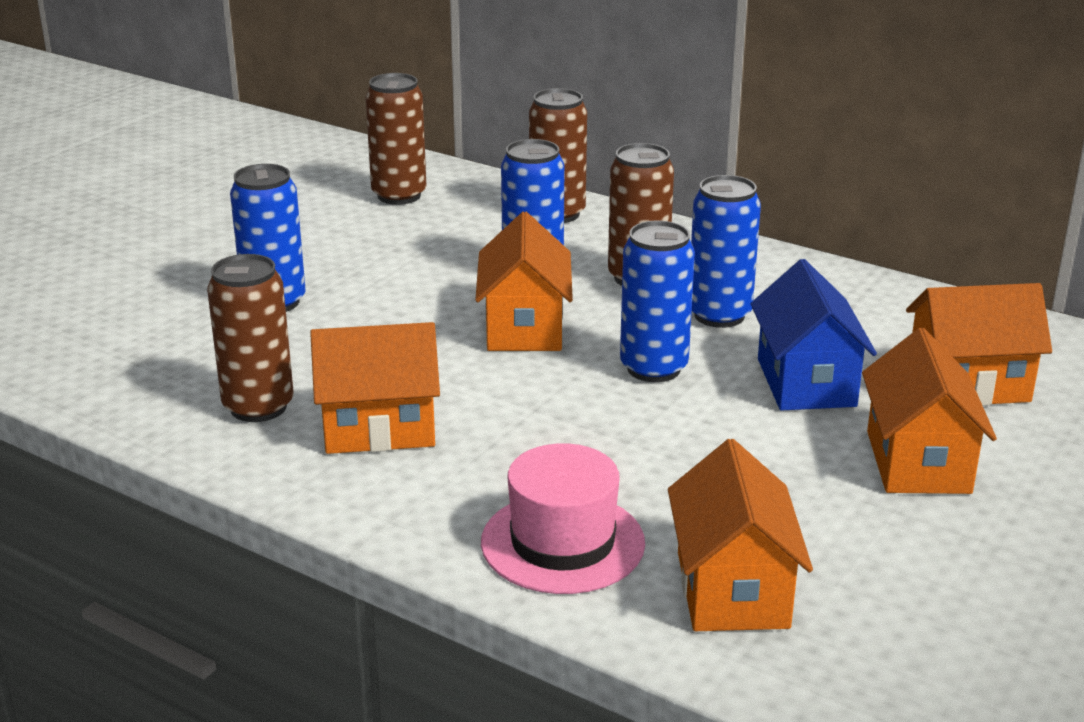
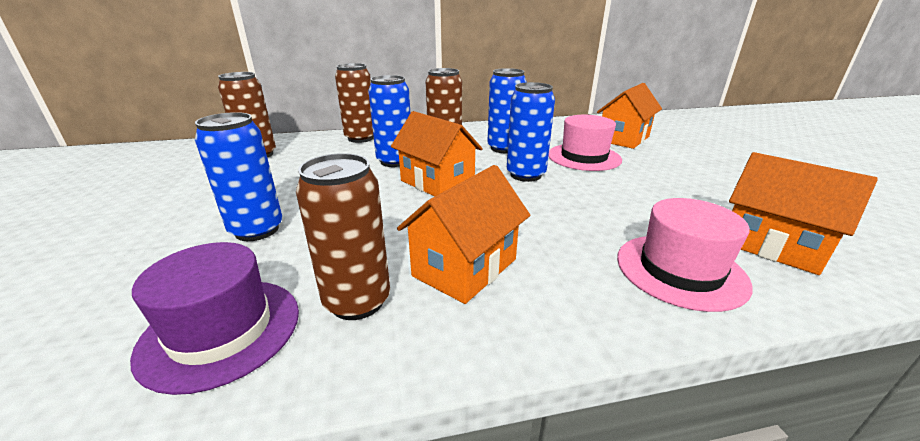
camera: 45 degrees left, 0 degrees up
blue house [751,259,877,411] -> pink hat [548,115,622,171]
orange house [862,328,997,494] -> none
none -> purple hat [130,242,299,395]

